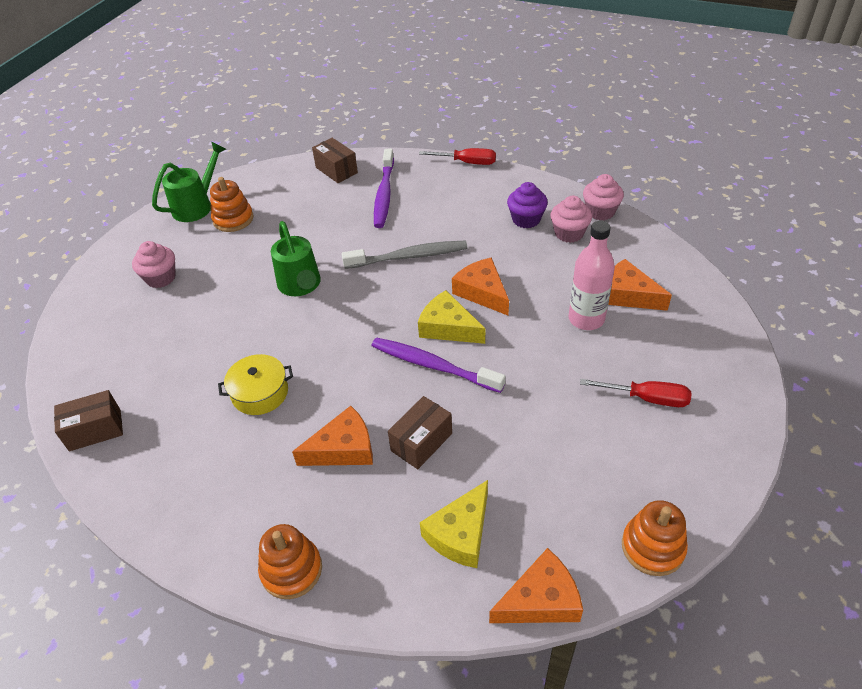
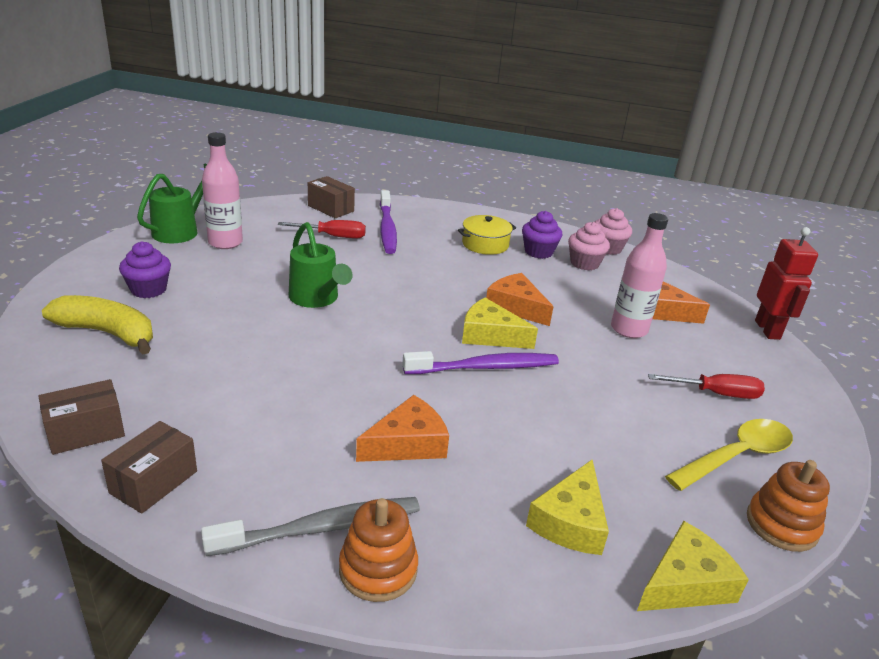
camera: 15 degrees left, 15 degrees down
pink cupcake [132,241,176,288] -> purple cupcake [119,241,171,298]
orange stacking toy [210,177,253,232] -> pink bottle [202,132,243,249]
yellow pot [218,354,293,415] -> yellow pot moved to [458,215,516,255]
grey toothbrush [342,241,467,269] -> grey toothbrush moved to [201,497,420,556]
purple toothbrush [372,337,505,393] -> purple toothbrush turned 150 degrees clockwise [402,351,559,374]
brown box [388,396,452,469] -> brown box moved to [101,421,197,514]
red screwdriver [419,148,496,165] -> red screwdriver moved to [278,220,366,239]
orange cheese [489,548,583,623] -> yellow cheese [637,521,749,611]
none -> yellow banana [42,295,153,354]
none -> yellow spoon [665,419,793,491]
none -> red robot [755,227,818,340]

